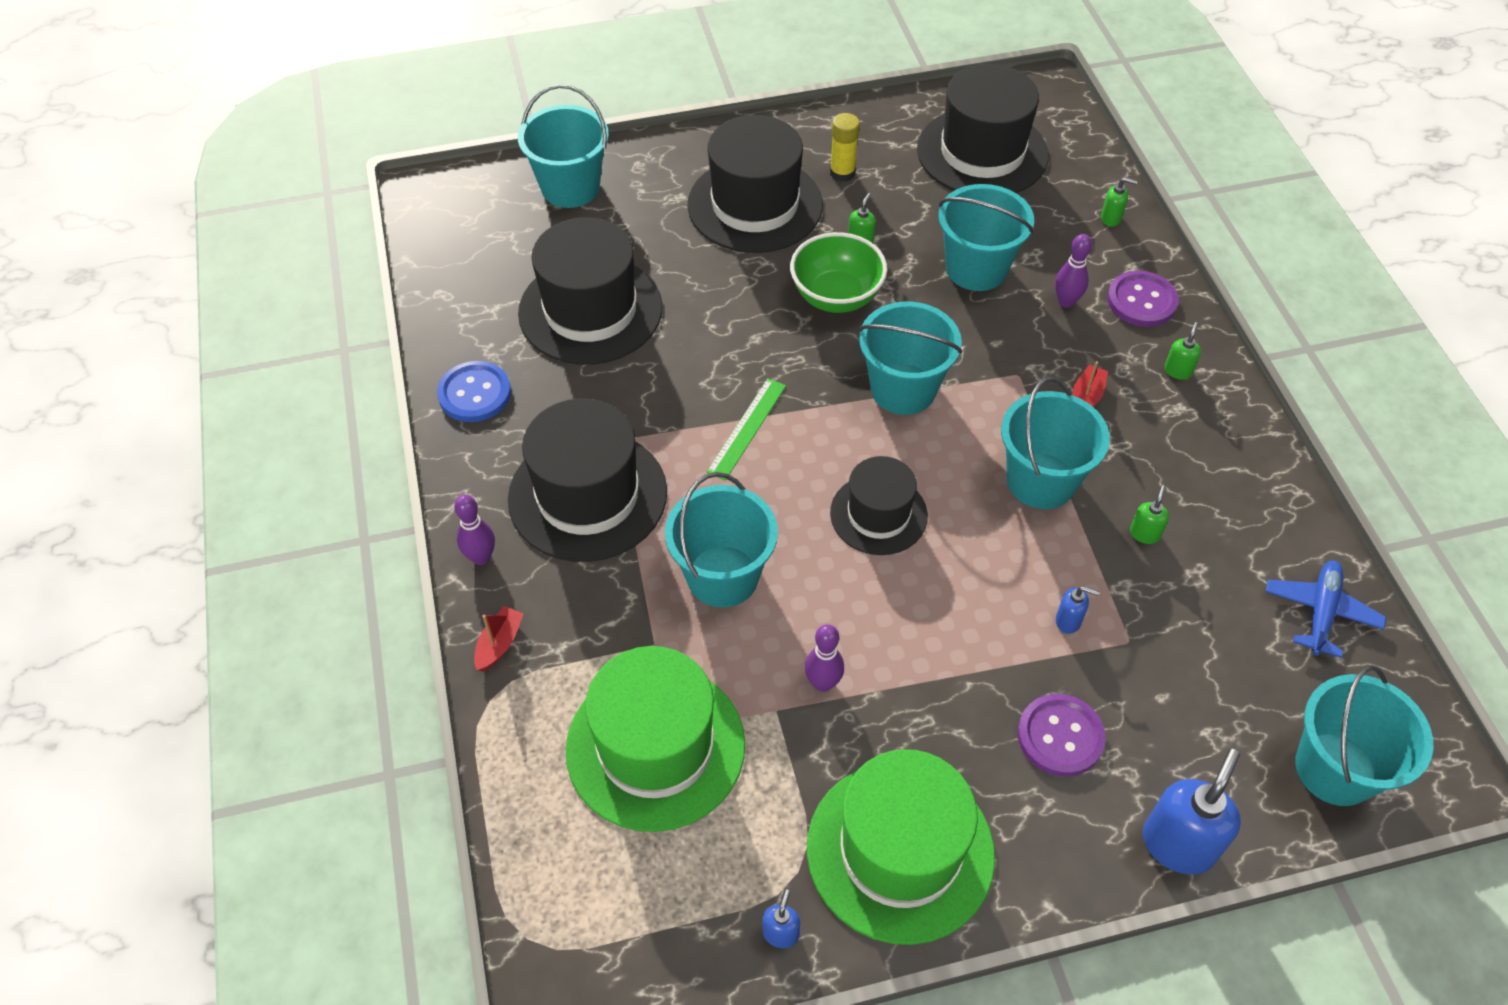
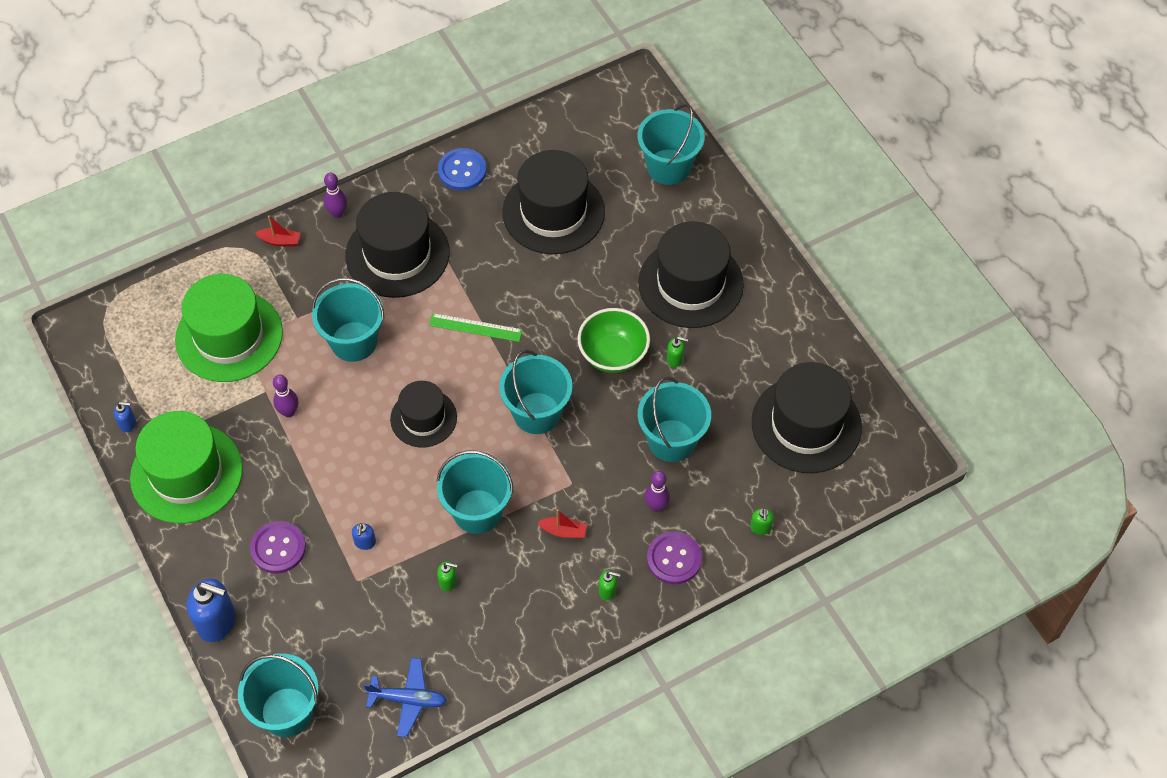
camera: 75 degrees right, 5 degrees up
yellow glue stick [830,113,860,182] -> none

